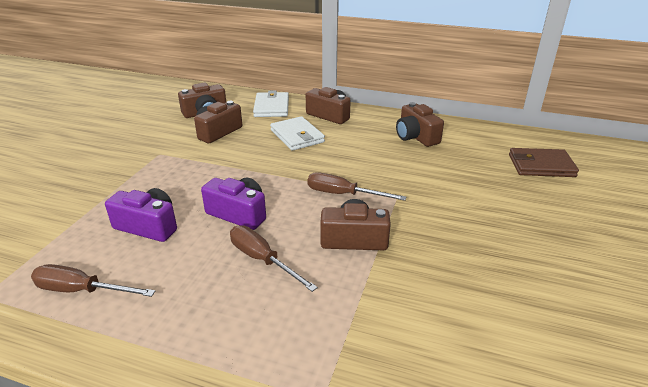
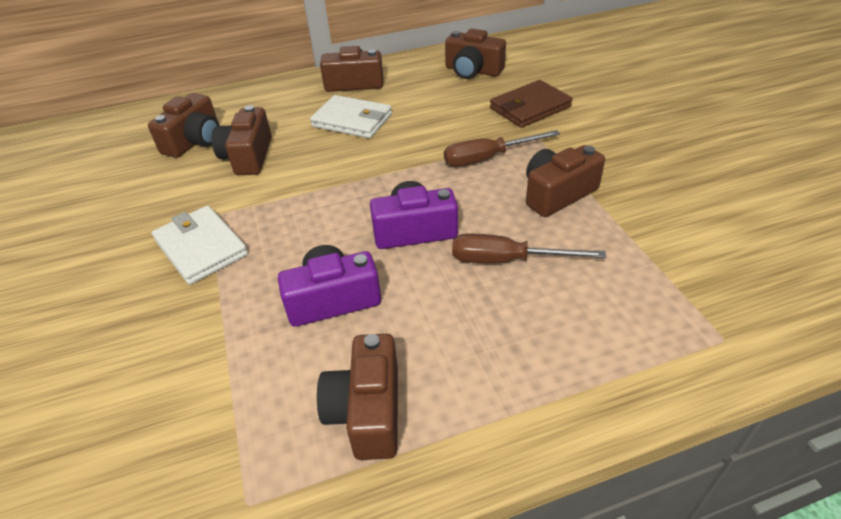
camera: 35 degrees left, 10 degrees up
brown screwdriver [31,264,155,297] -> brown camera [317,334,398,460]
white wallet [253,91,289,117] -> white wallet moved to [152,206,248,285]
brown wallet [509,148,579,177] -> brown wallet moved to [490,80,573,128]

